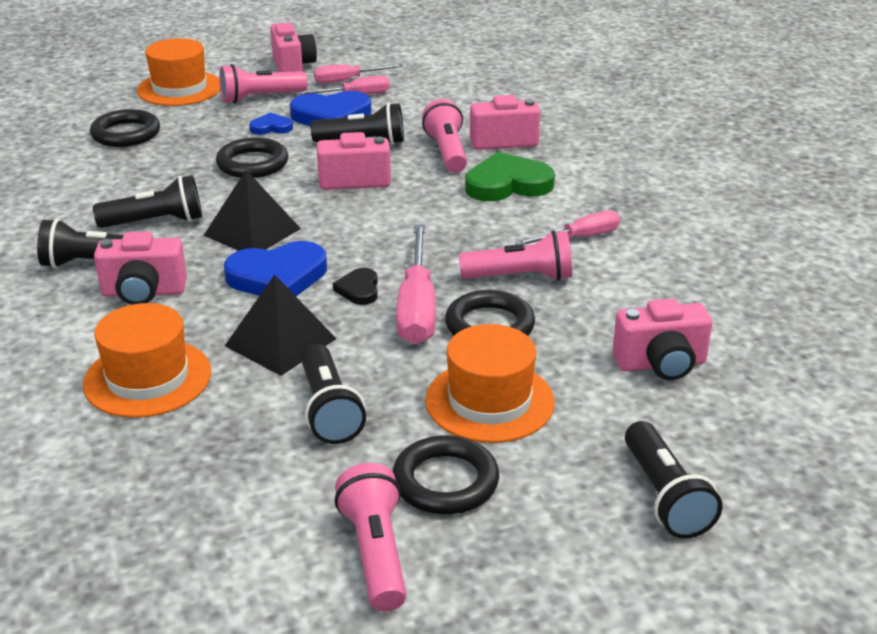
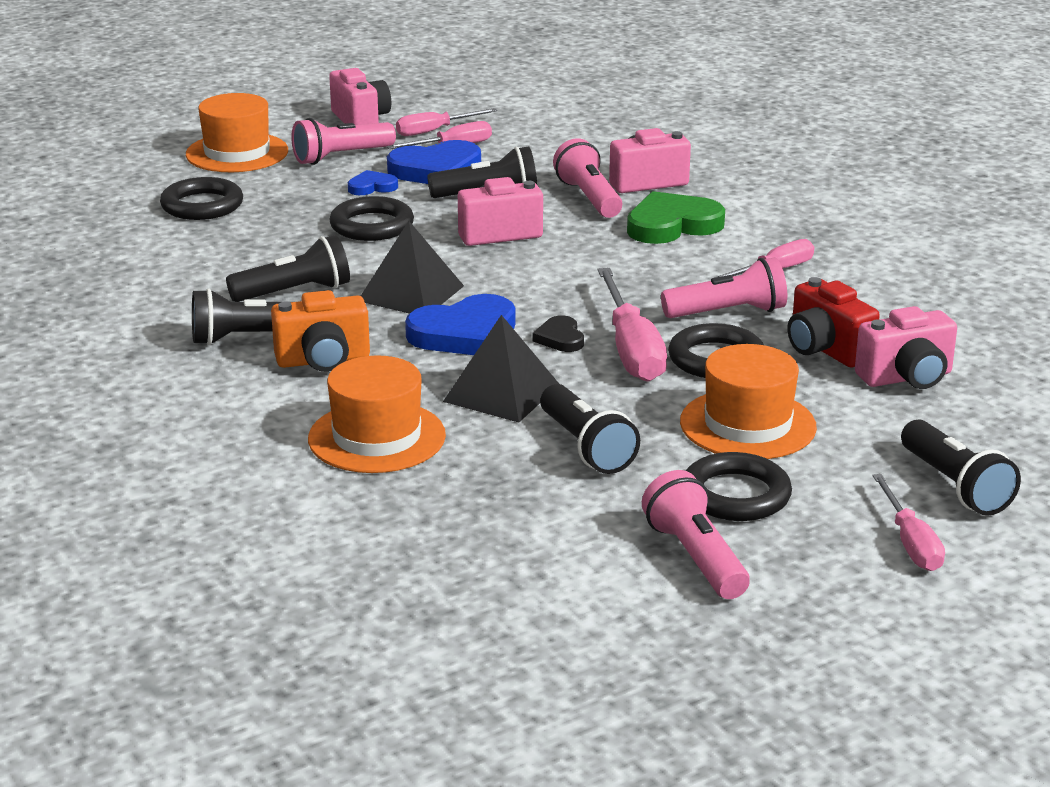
camera: 10 degrees left, 5 degrees down
pink camera [94,232,187,305] -> orange camera [271,290,370,372]
none -> red camera [787,277,880,367]
none -> pink screwdriver [872,474,945,571]

